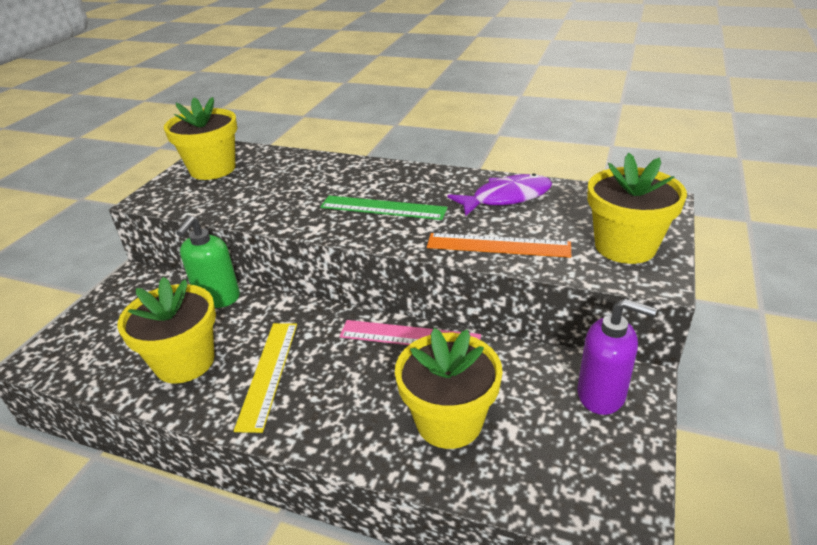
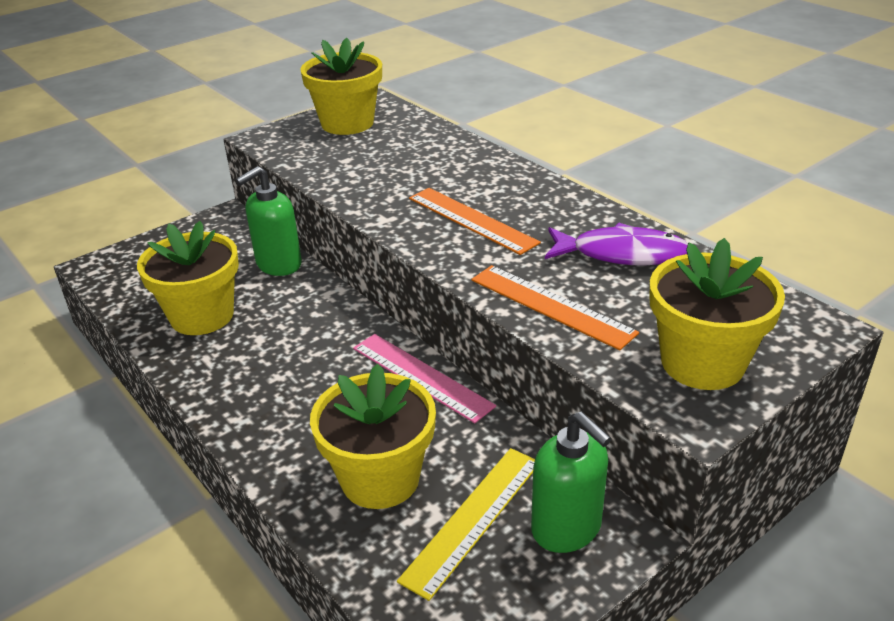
camera: 30 degrees right, 0 degrees up
yellow ruler [234,323,297,433] -> yellow ruler moved to [397,448,535,601]
green ruler [320,196,448,220] -> orange ruler [409,188,541,255]
purple soap dispenser [577,299,657,415] -> green soap dispenser [531,411,612,553]

